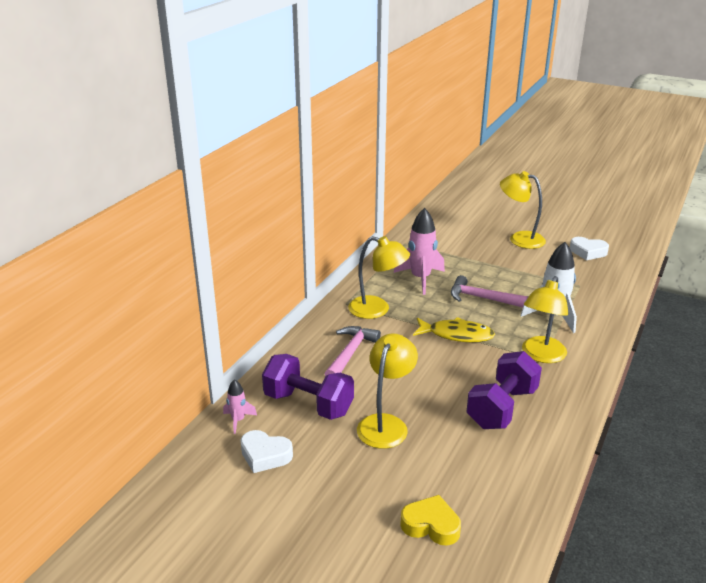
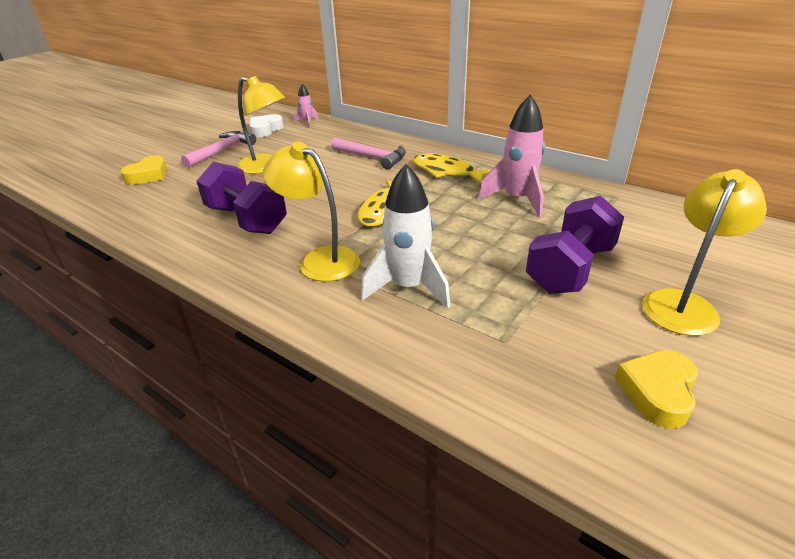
camera: 100 degrees right, 5 degrees up
purple dumbbell [262,354,354,420] -> purple dumbbell moved to [526,196,624,294]
yellow lamp [348,236,410,319] -> yellow fish [413,153,492,185]
pink hammer [451,275,528,308] -> pink hammer moved to [181,131,256,168]
white heart [570,237,609,261] -> yellow heart [615,350,698,429]

